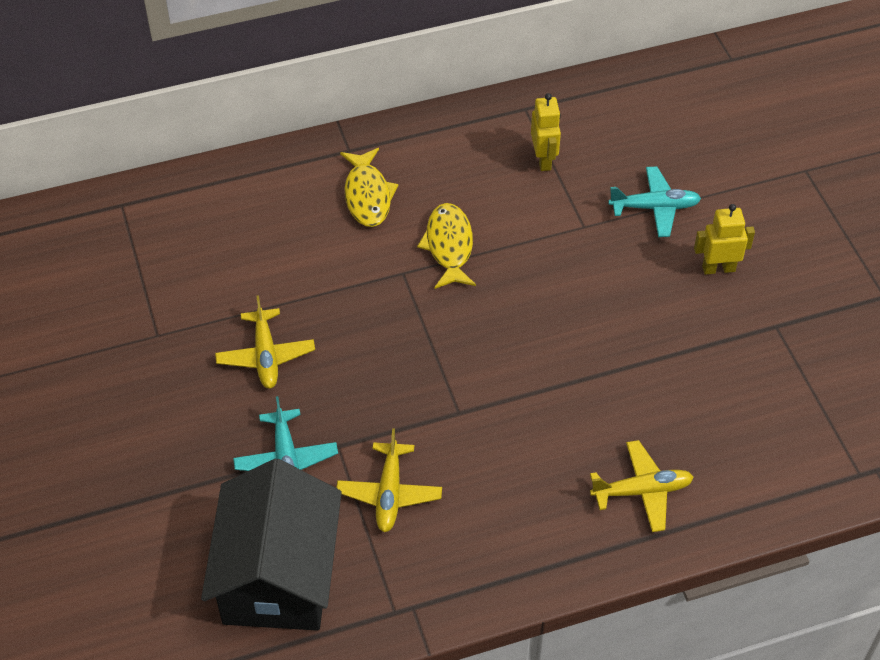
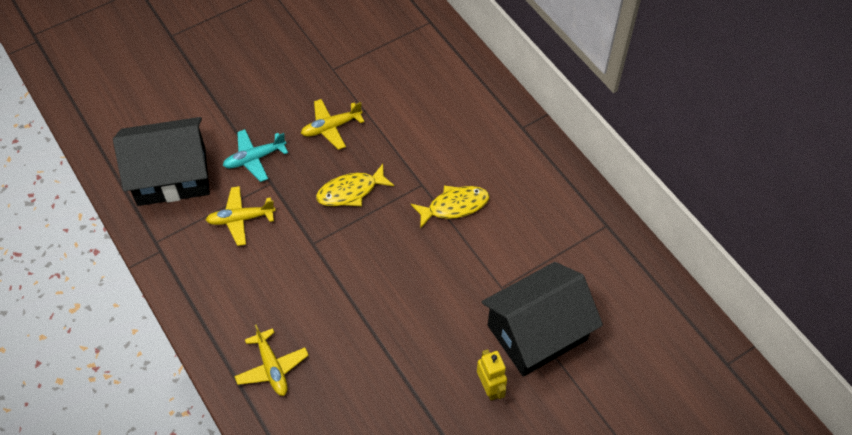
camera: 75 degrees right, 5 degrees up
yellow fish [340,148,398,227] -> yellow fish moved to [316,164,394,206]
yellow robot [531,93,561,171] -> none
turquoise plane [608,167,701,237] -> black house [482,262,603,377]

